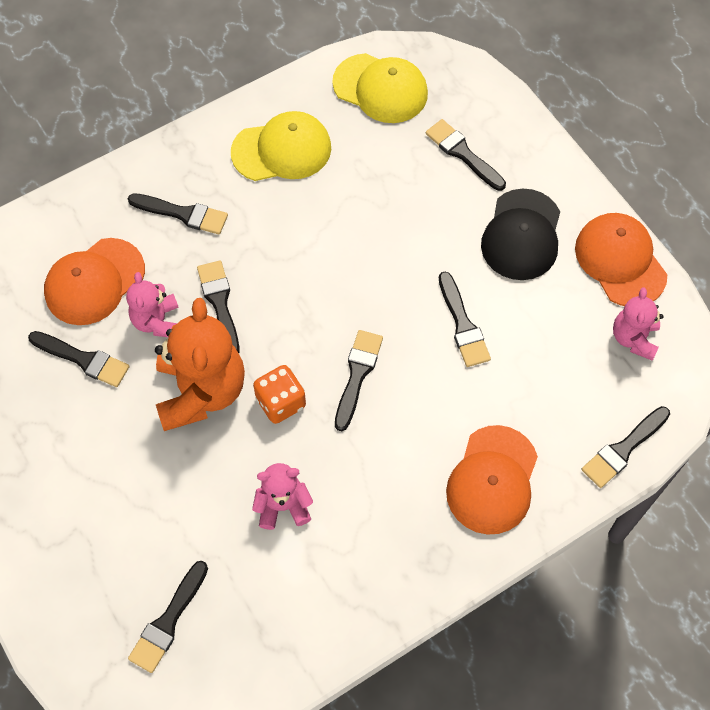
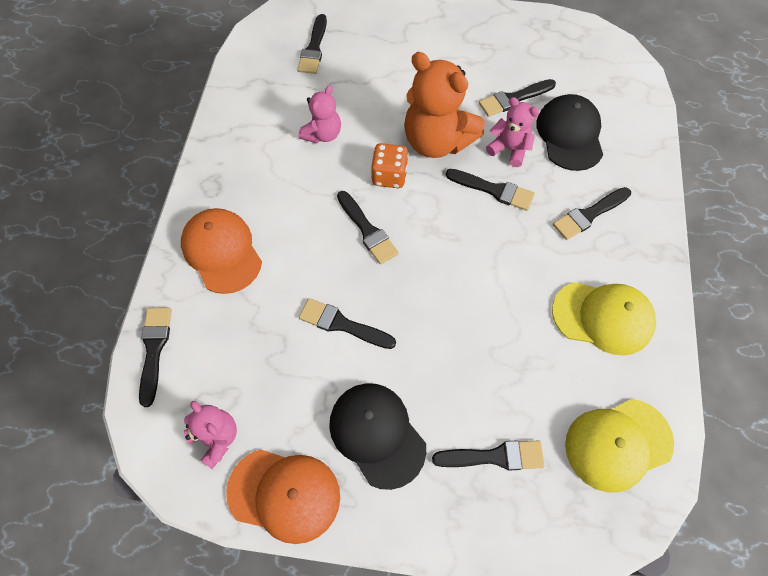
camera: 130 degrees right, 0 degrees up
orange cap [44,238,145,325] -> black cap [536,94,603,171]
black brush [128,561,208,673] -> black brush turned 150 degrees counterclockwise [297,14,327,74]
yellow cap [231,111,331,181] -> yellow cap turned 105 degrees counterclockwise [552,282,656,356]

